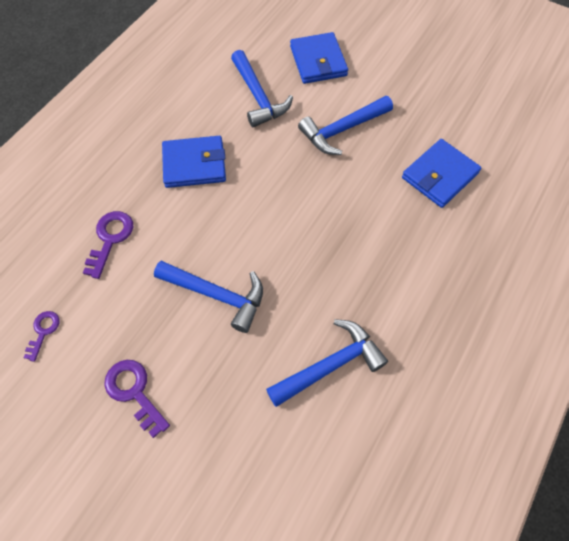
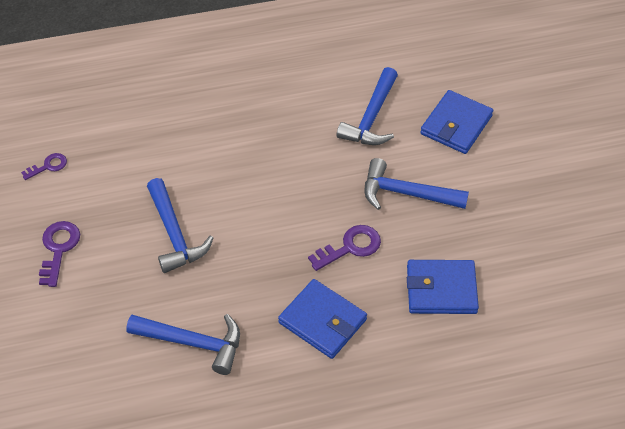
camera: 45 degrees right, 10 degrees down
purple key [83,211,133,279] -> purple key moved to [308,225,381,271]
blue wallet [162,136,226,188] -> blue wallet moved to [278,279,367,359]

